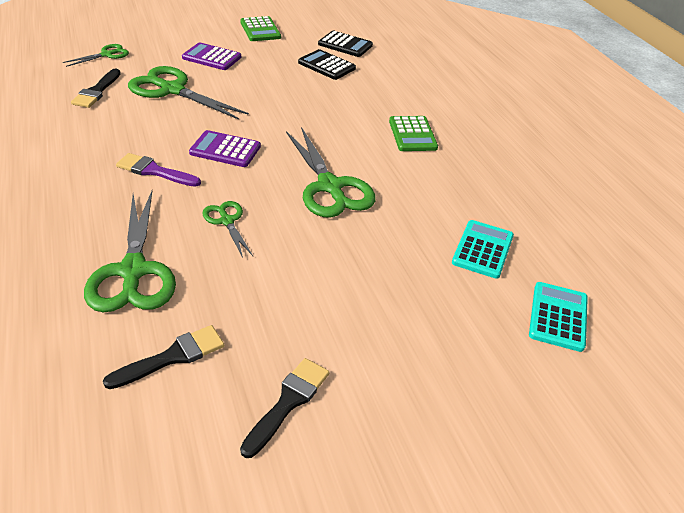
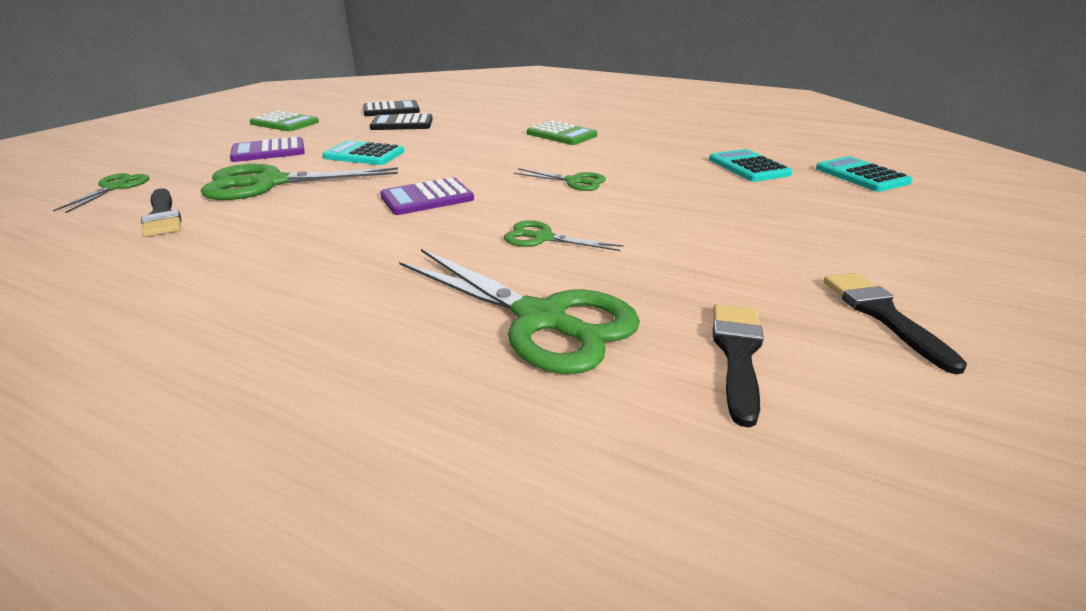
camera: 40 degrees left, 10 degrees down
purple brush [116,153,201,187] -> none
green scissors [286,127,376,217] -> green scissors [513,168,606,191], size x0.52
none -> turquoise calculator [323,140,404,165]

